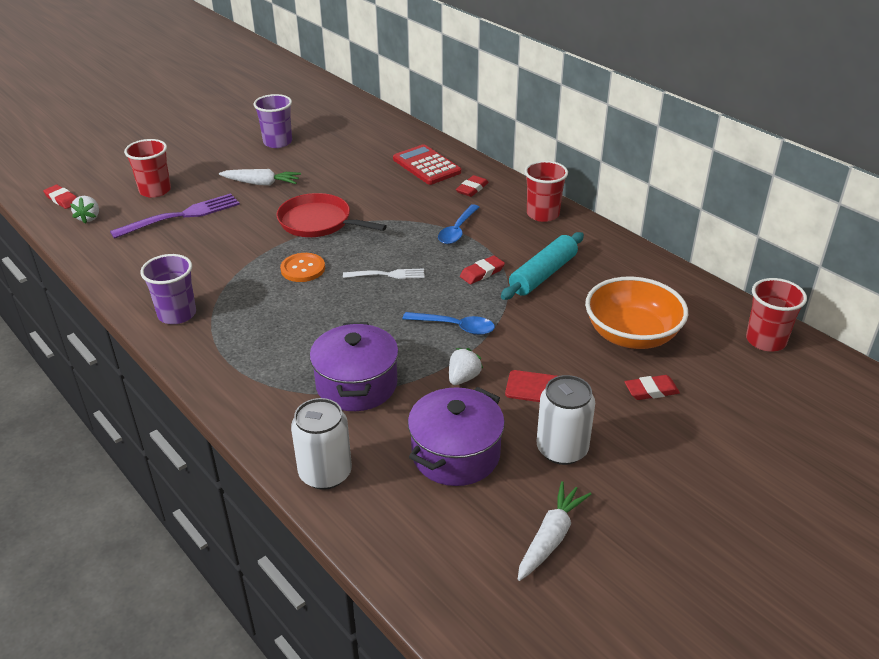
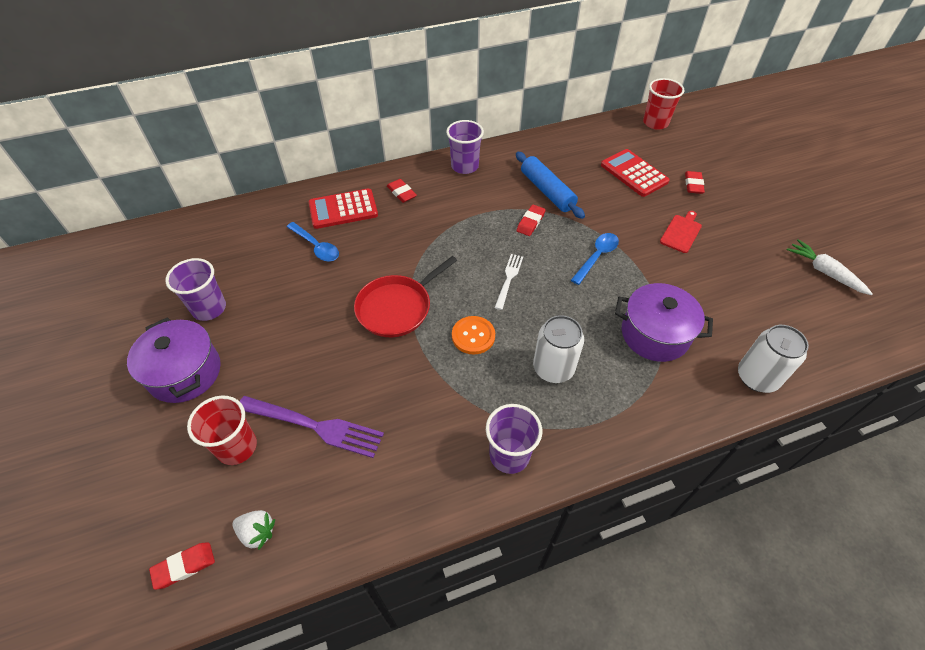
camera: 70 degrees left, 15 degrees up
purple fork [110,193,240,239] -> purple fork turned 120 degrees clockwise [240,396,384,458]
white carrot [219,169,301,186] -> none
purple pot [408,387,505,486] -> purple pot moved to [127,317,221,403]
blue spoon [438,204,479,244] -> blue spoon moved to [287,222,339,261]
white strawberry [449,348,483,385] -> none
red eraser [460,255,505,284] -> red eraser turned 45 degrees clockwise [516,204,546,236]
turquoise rolling pin [501,232,584,300] -> blue rolling pin [516,152,585,219]
red cup [524,161,568,222] -> purple cup [446,120,484,174]
white can [537,375,595,465] -> white can moved to [533,315,584,383]
orange bowl [585,277,688,349] -> red calculator [601,149,670,197]

